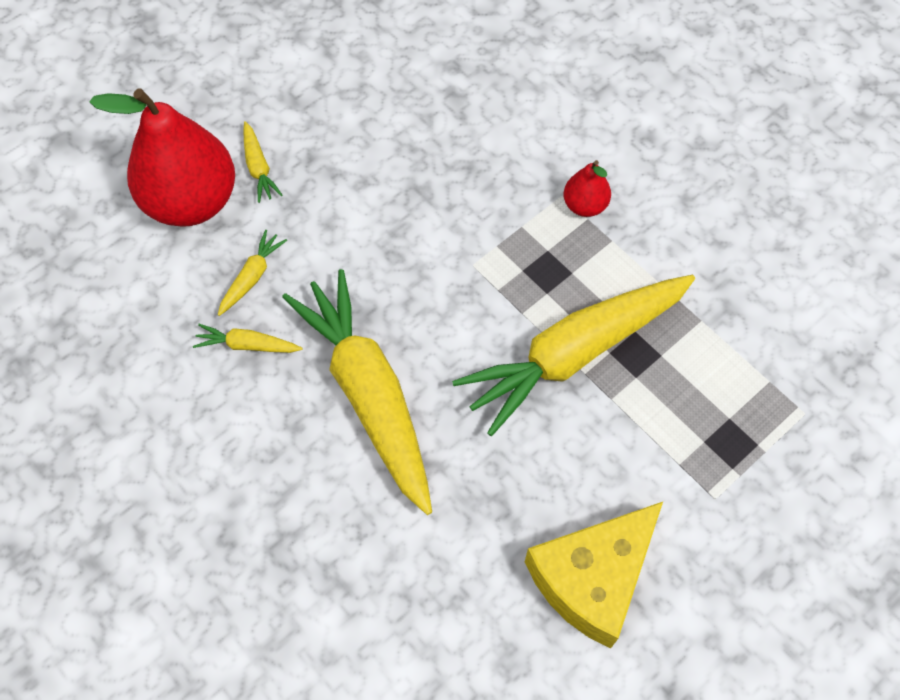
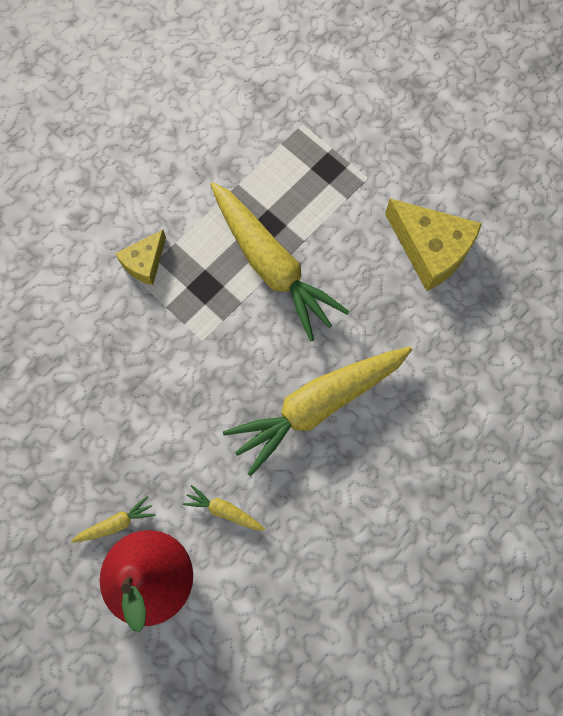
camera: 95 degrees left, 10 degrees up
yellow carrot [193,324,302,353] -> none
red pear [564,160,611,217] -> yellow cheese [115,230,166,285]

